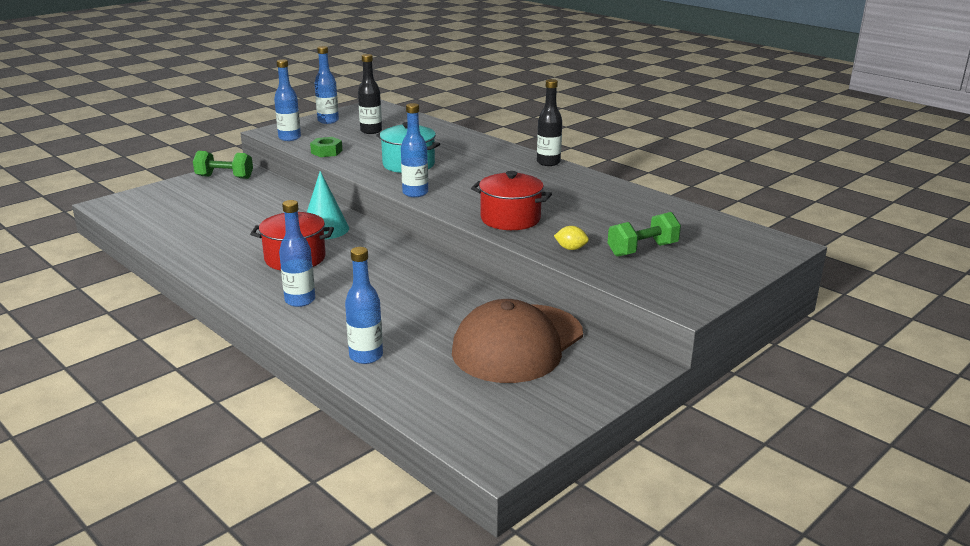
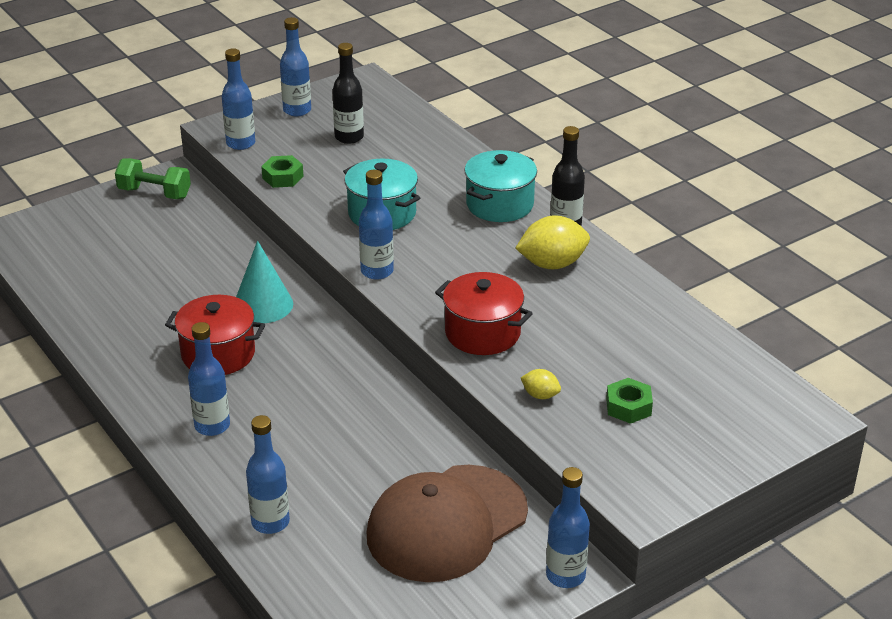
camera: 10 degrees right, 10 degrees up
green dumbbell [608,212,681,257] -> green nut [606,378,653,424]
none -> turquoise pot [464,150,537,222]
none -> yellow lemon [515,215,590,269]
none -> blue bottle [546,467,590,588]

